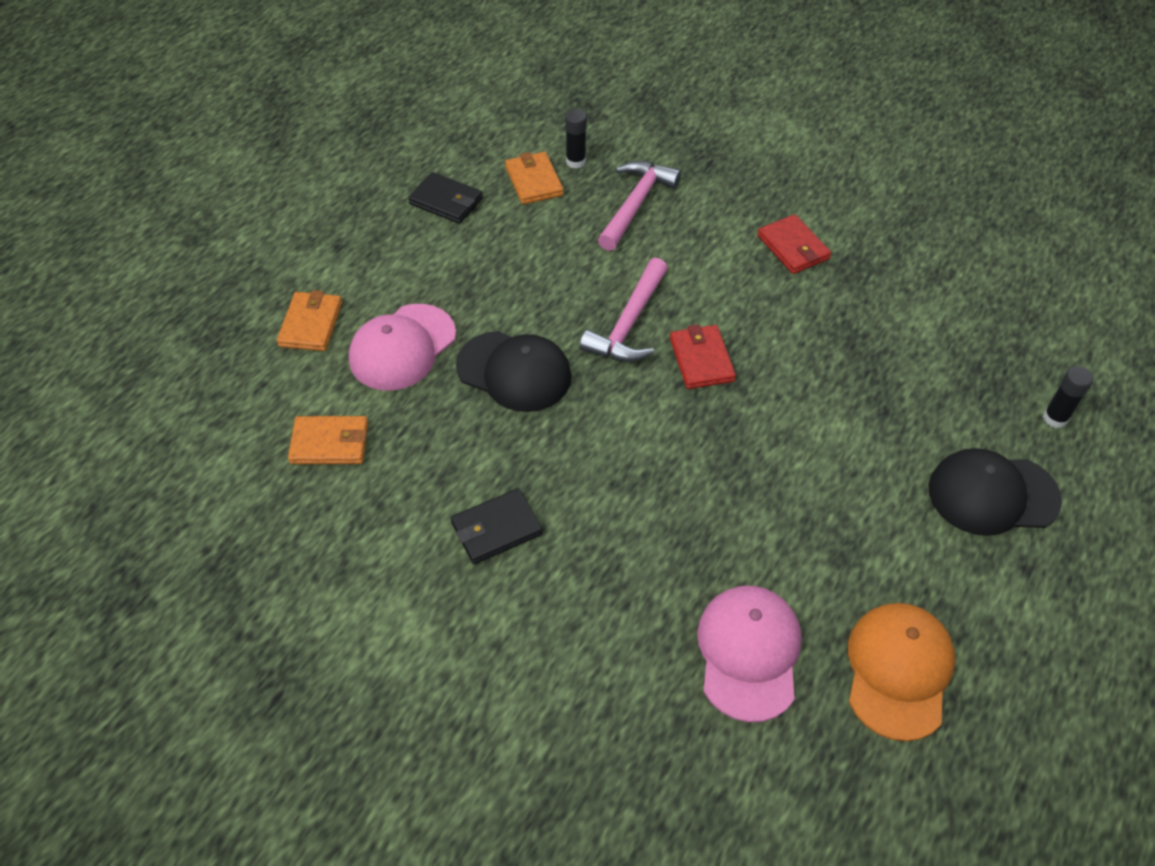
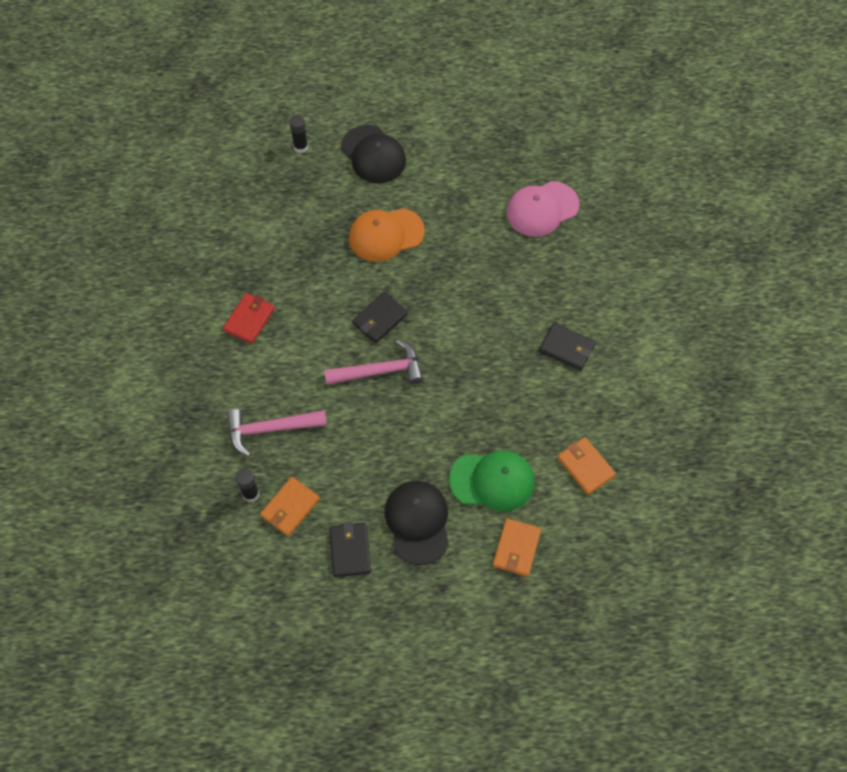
camera: 125 degrees left, 10 degrees up
orange wallet [277,290,342,351] -> orange wallet turned 45 degrees counterclockwise [493,518,541,577]
pink cap [349,304,456,390] -> green cap [449,451,535,511]
black cap [456,331,572,412] -> black cap moved to [385,481,449,565]
red wallet [670,324,736,389] -> black wallet [352,292,408,343]
orange cap [848,603,955,741] -> orange cap moved to [349,208,425,262]

